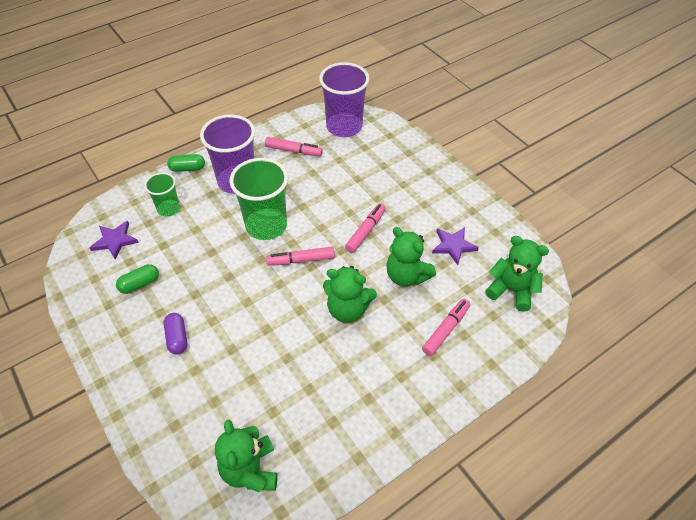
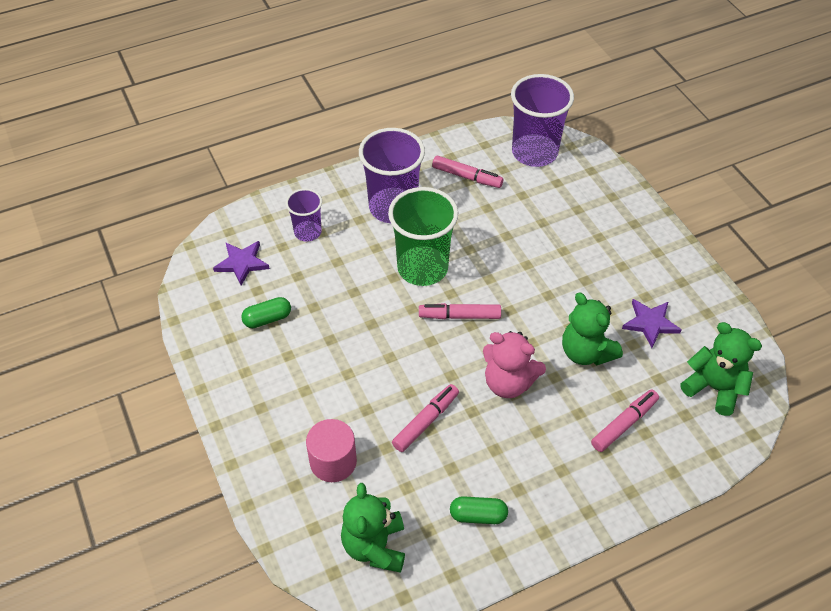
camera: 10 degrees right, 0 degrees up
green cup [145,173,180,217] -> purple cup [286,189,322,242]
purple capsule [164,313,187,354] -> none
green capsule [167,154,205,172] -> green capsule moved to [450,496,508,524]
green teddy bear [323,266,377,323] -> pink teddy bear [483,331,546,398]
pink marker [345,203,386,253] -> pink marker moved to [392,384,459,452]
none -> pink cylinder [306,419,357,482]

